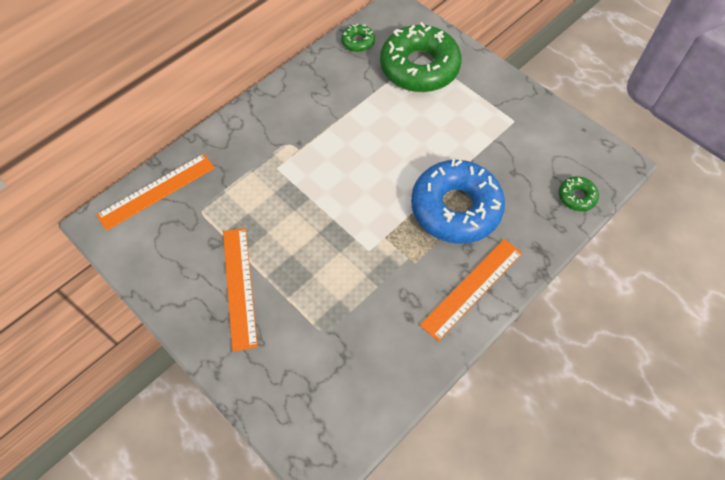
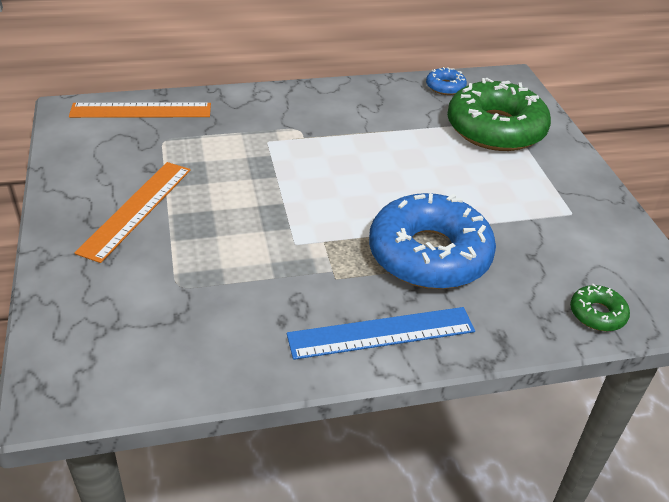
camera: 30 degrees right, 20 degrees down
green donut [341,24,375,52] -> blue donut [426,67,467,95]
orange ruler [420,239,522,341] -> blue ruler [287,307,475,360]

